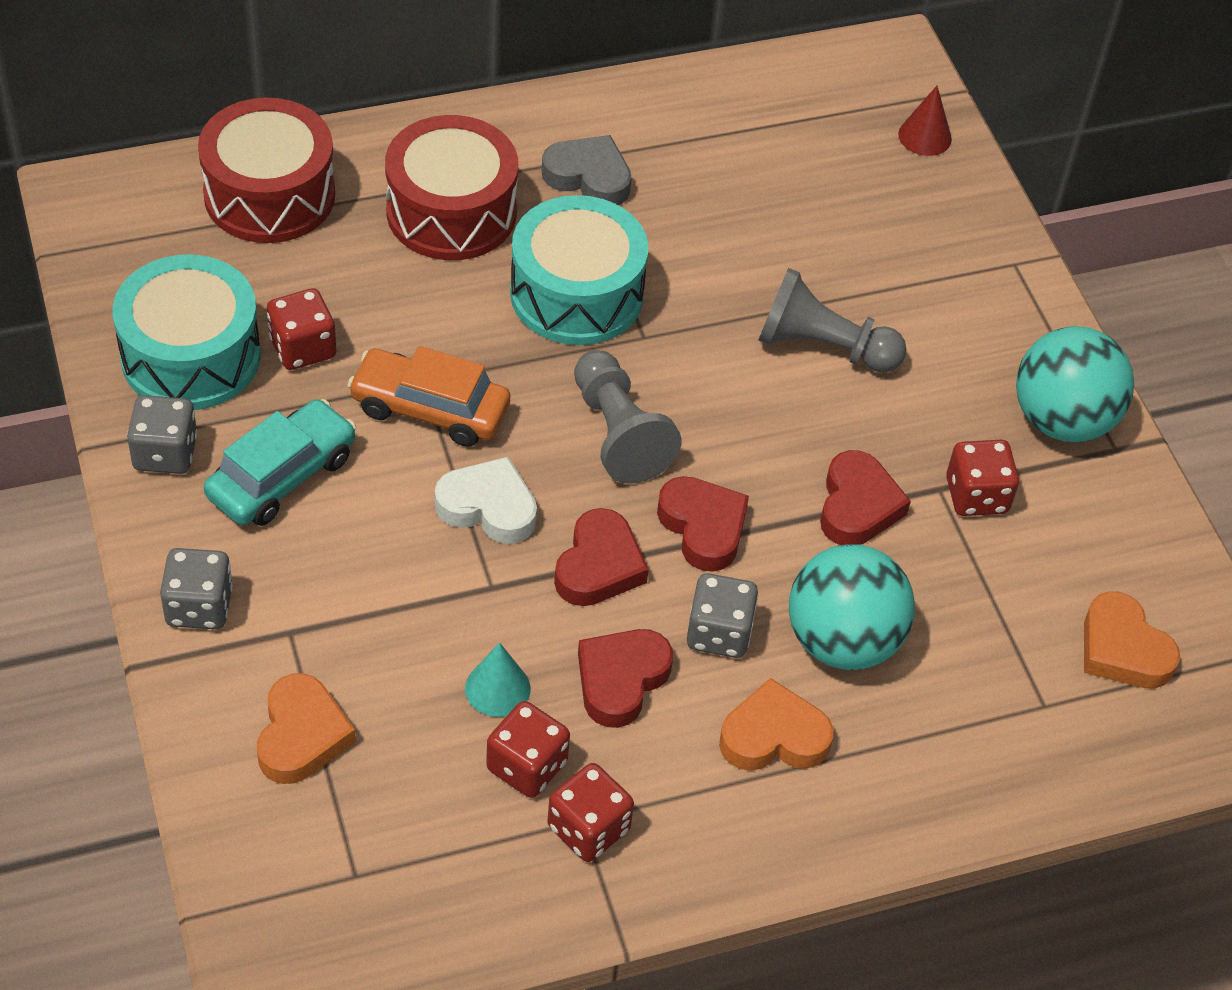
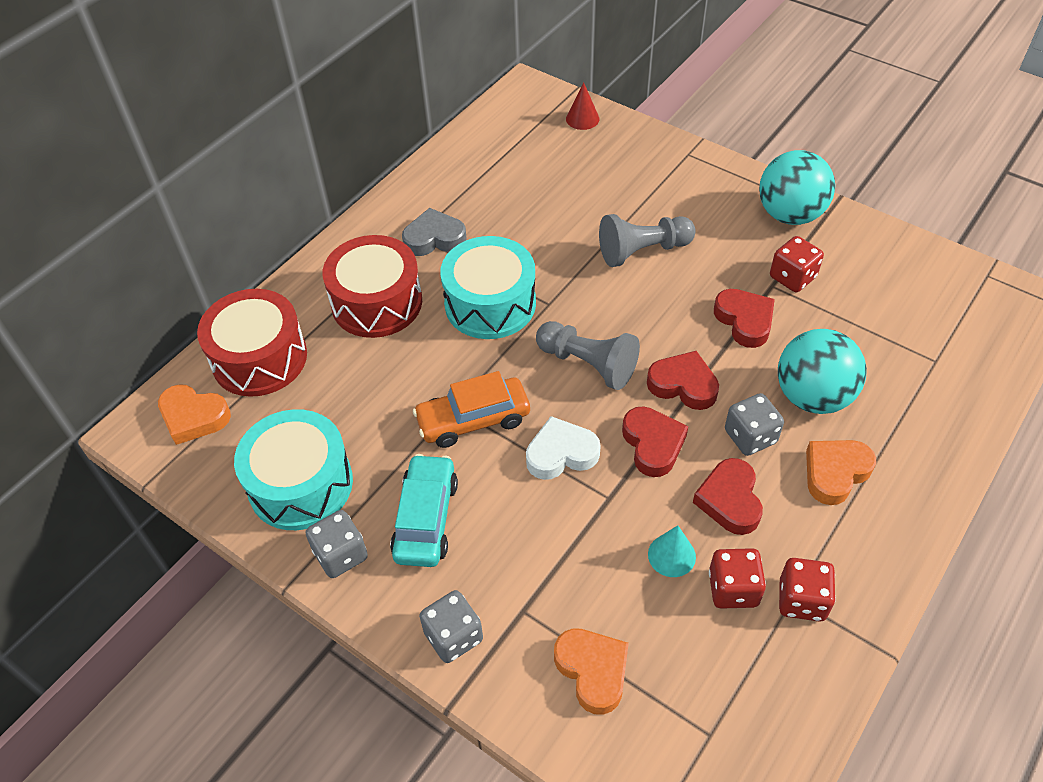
camera: 30 degrees left, 0 degrees up
red dice [267,288,336,370] -> none
orange heart [1084,591,1180,689] -> orange heart moved to [158,384,231,445]

